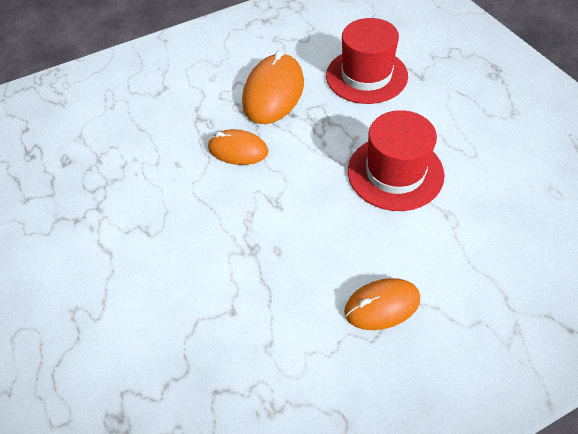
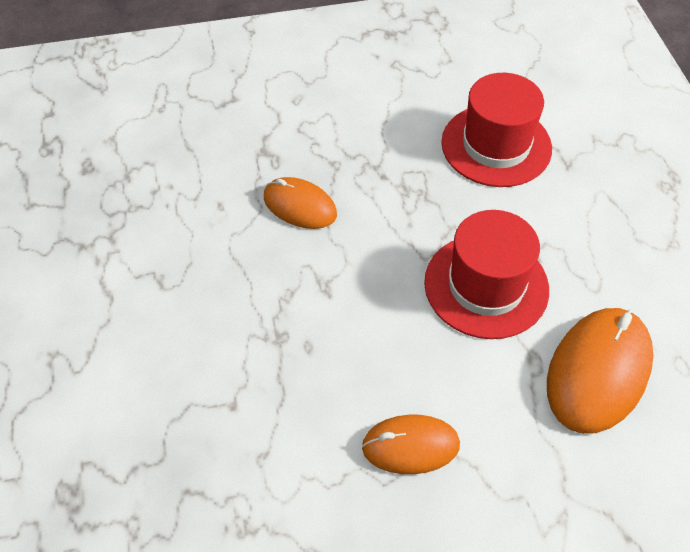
camera: 10 degrees right, 0 degrees up
orange mouse [242,50,304,124] -> orange mouse moved to [547,308,654,434]

